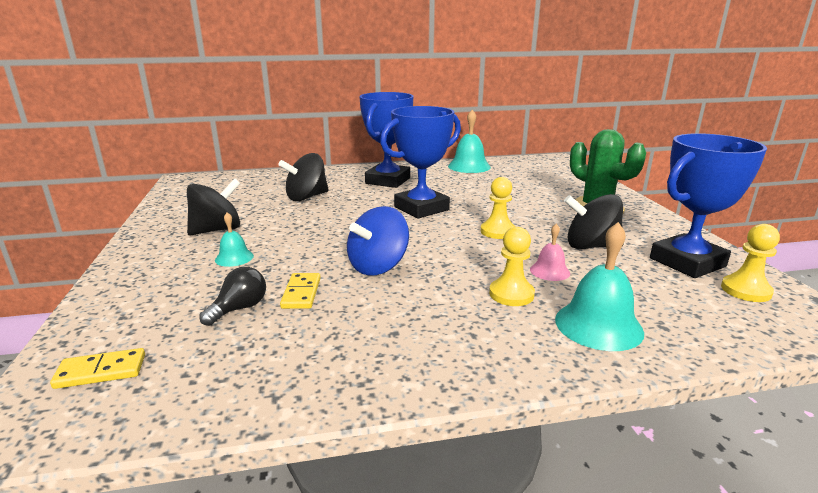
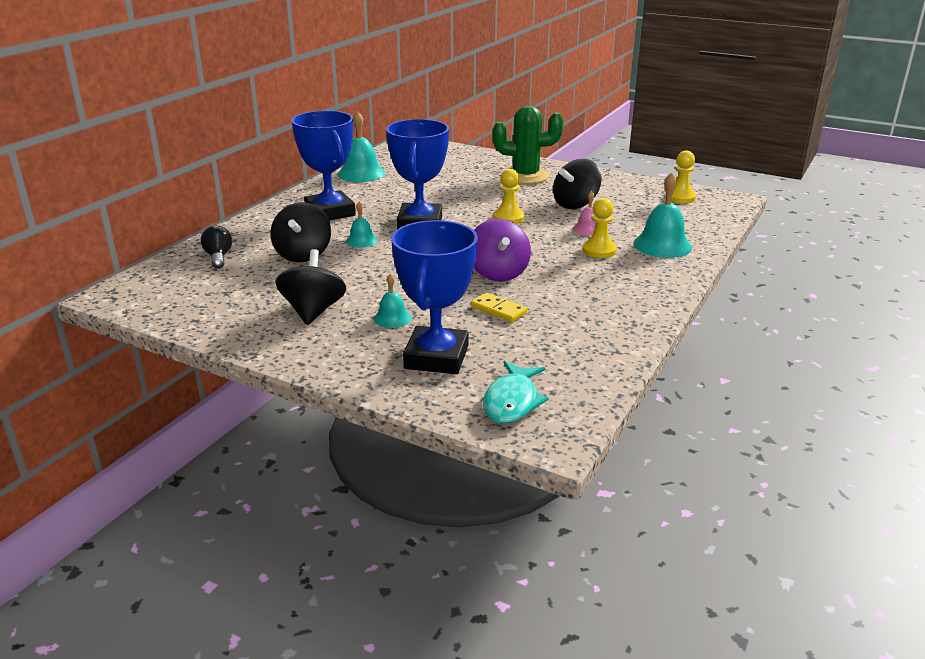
camera: 50 degrees left, 5 degrees up
yellow domino [50,348,145,389] -> turquoise fish [483,361,549,423]
black light bulb [199,267,266,326] -> black light bulb moved to [201,225,232,269]
blue spinning top [347,206,409,275] -> purple spinning top [474,219,531,281]
blue trophy [650,133,767,278] -> blue trophy moved to [391,220,478,374]
none -> turquoise bell [346,201,378,248]

